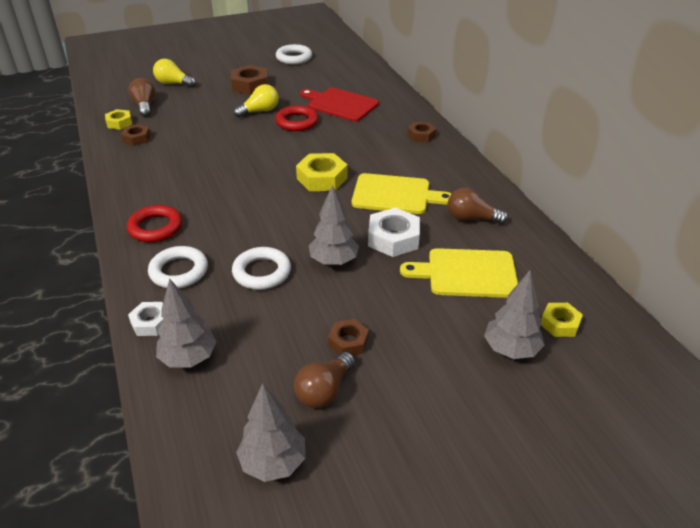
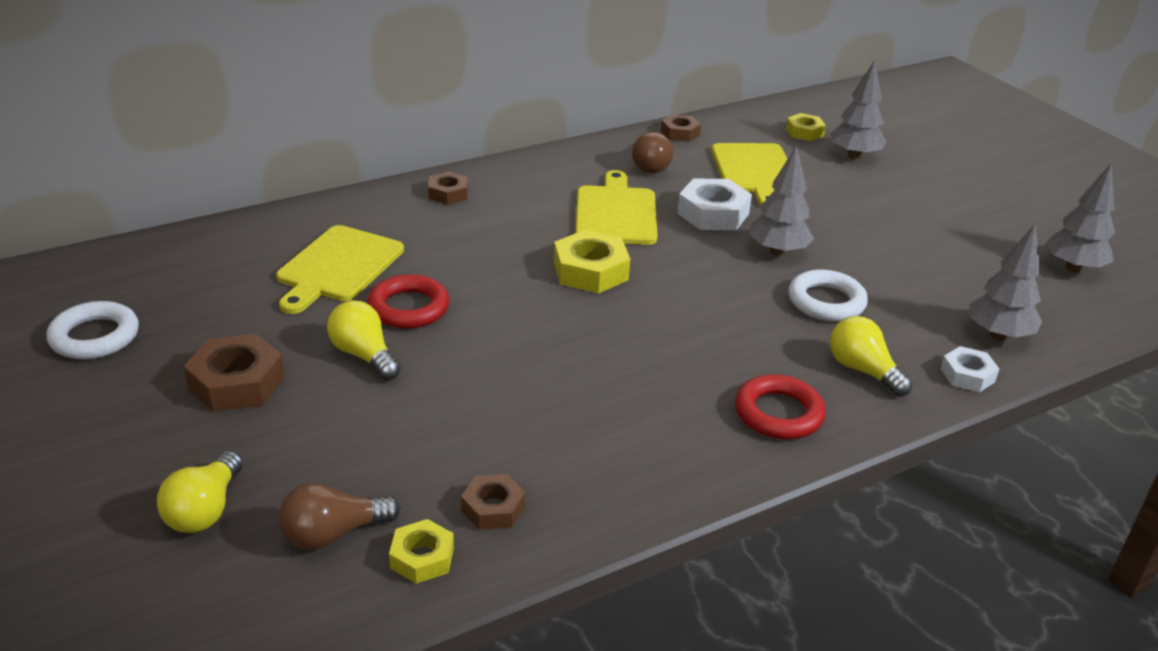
camera: 100 degrees left, 5 degrees down
white ring [148,246,208,288] -> yellow light bulb [830,316,912,397]
brown light bulb [294,352,355,408] -> none
red cutting board [300,88,379,122] -> yellow cutting board [276,225,404,314]
brown nut [328,319,369,355] -> brown nut moved to [661,114,701,142]

